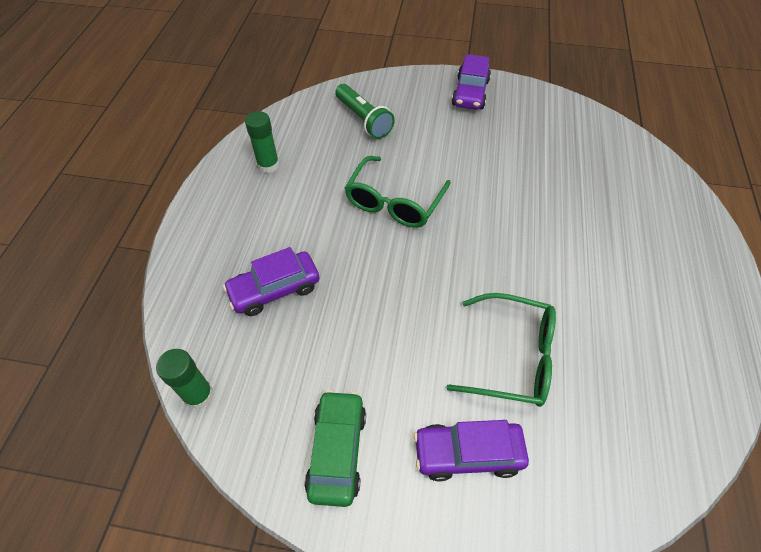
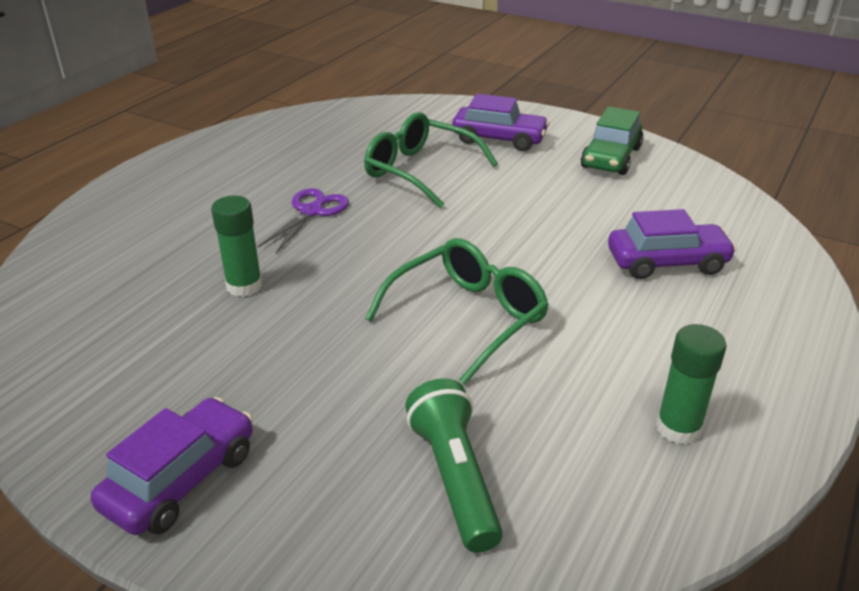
camera: 160 degrees left, 20 degrees down
green glue stick [156,349,213,409] -> green glue stick moved to [211,196,262,297]
none -> purple scissors [257,188,349,253]

